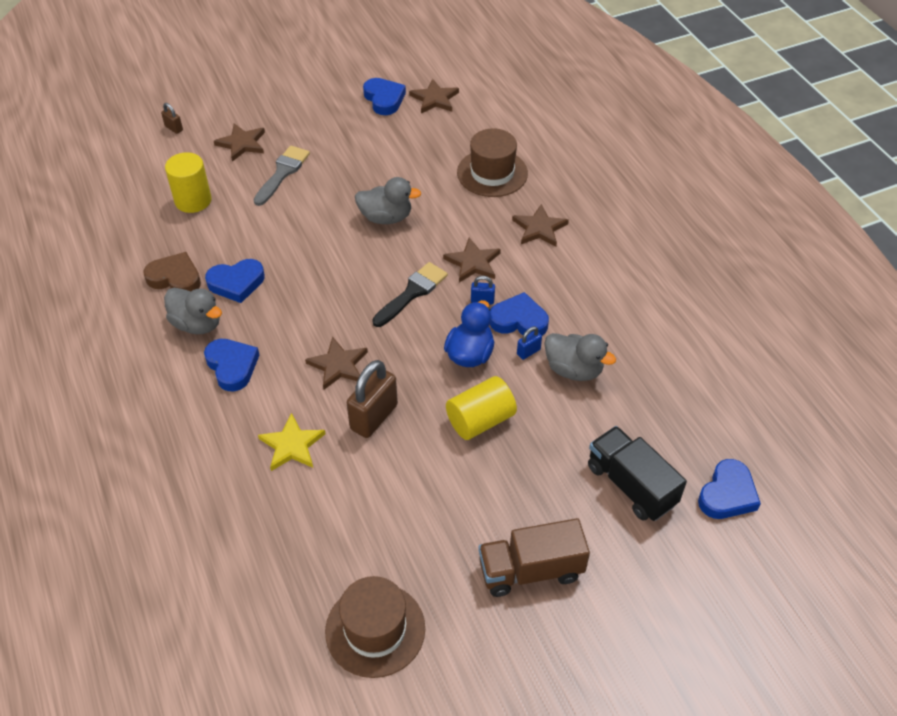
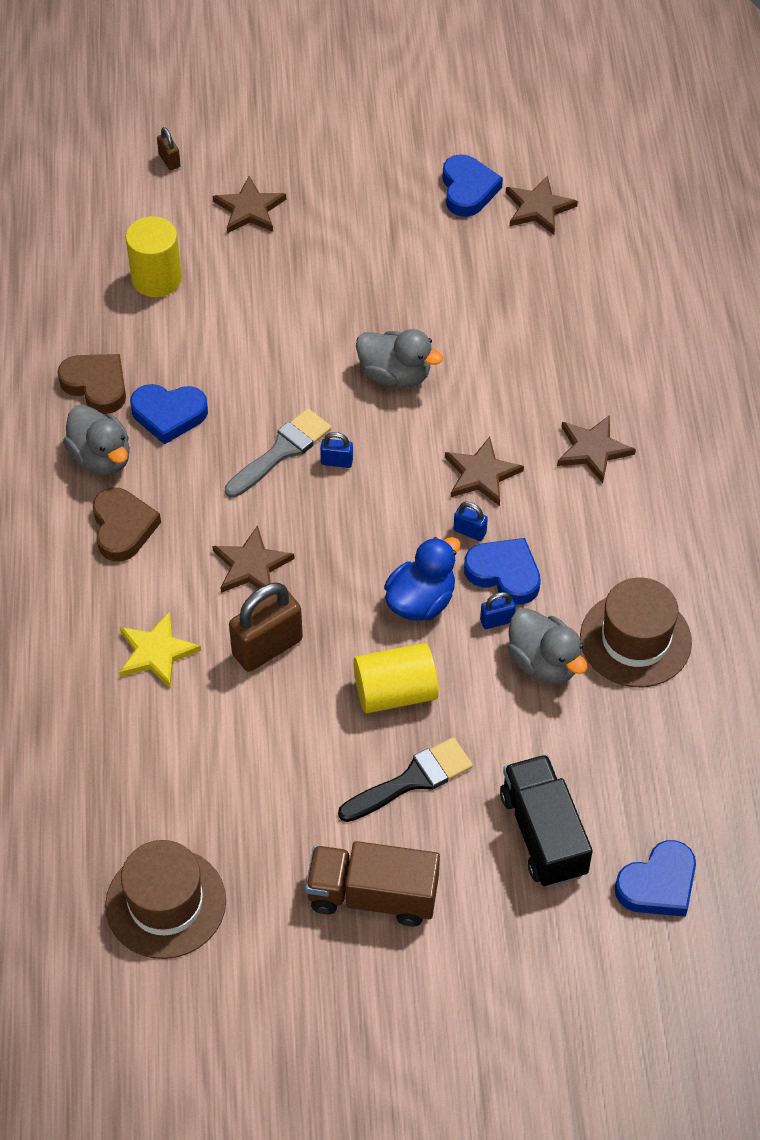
camera: 20 degrees right, 5 degrees up
blue heart [204,339,259,391] -> brown heart [93,488,161,562]
grey brush [254,146,310,206] -> grey brush moved to [225,408,331,498]
black brush [372,262,448,327] -> black brush moved to [338,737,473,822]
brown hat [457,128,528,197] -> brown hat moved to [580,577,692,687]
none -> blue padlock [320,432,353,468]

